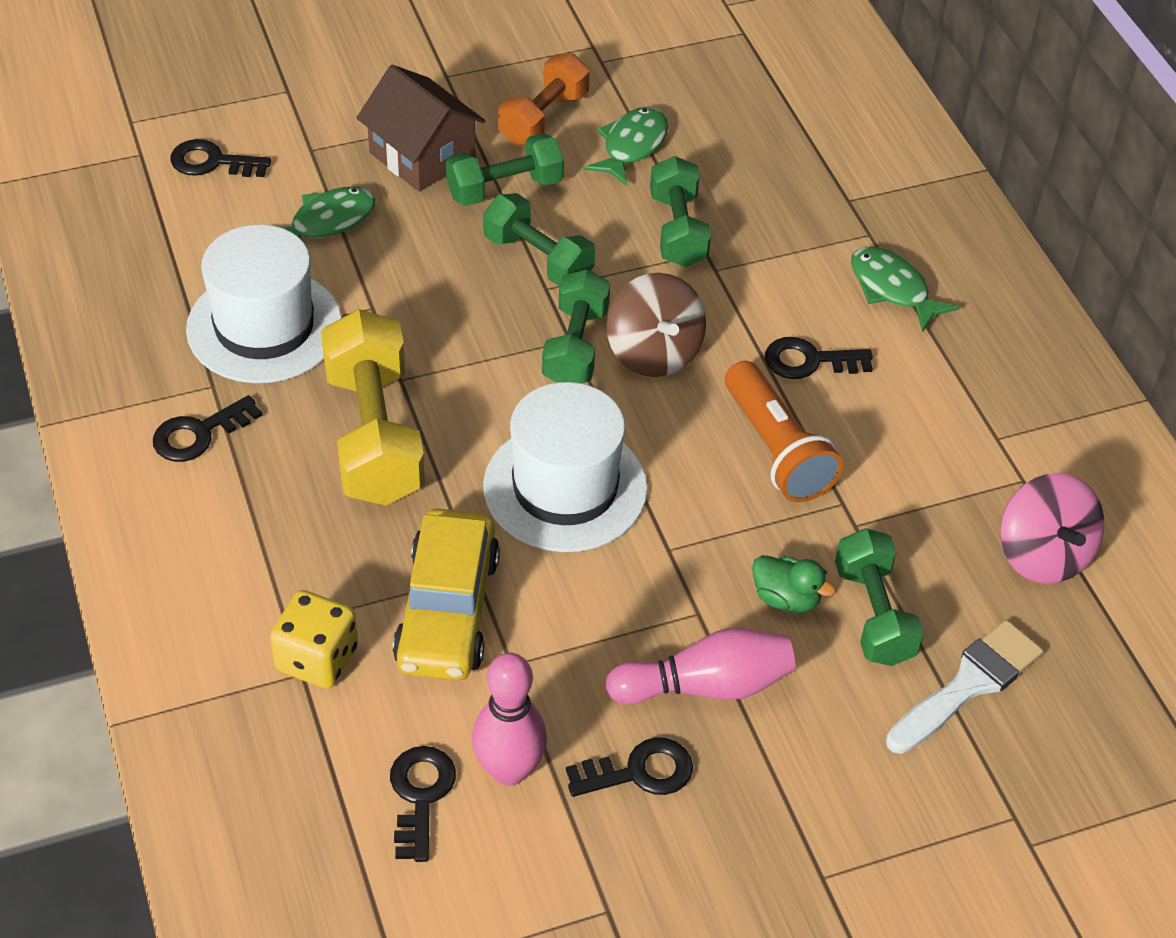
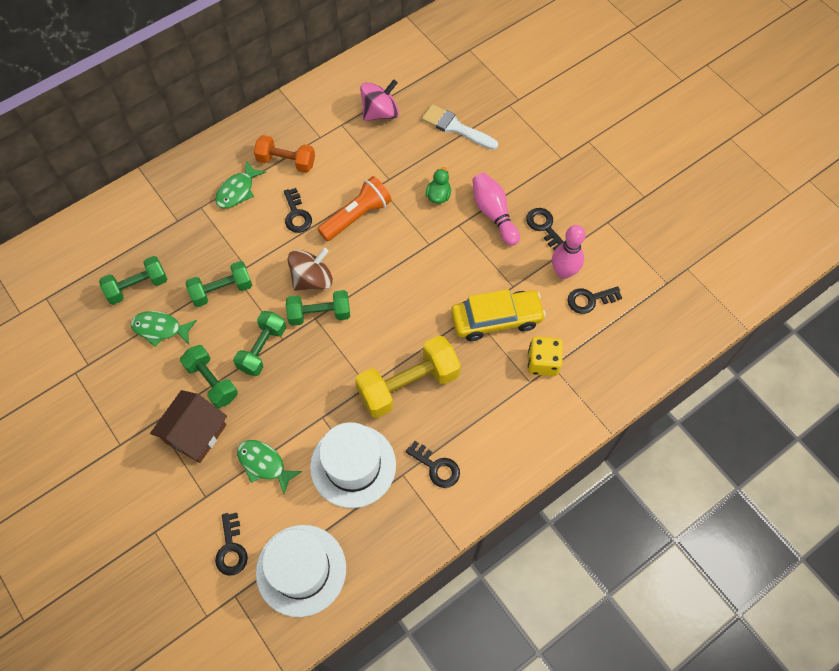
camera: 105 degrees left, 15 degrees up
white hat [483,382,648,552] -> white hat moved to [256,525,346,617]
orange dumbbell [498,53,590,146] -> orange dumbbell moved to [254,135,315,173]
green dumbbell [835,528,924,666] -> green dumbbell moved to [99,256,167,305]

